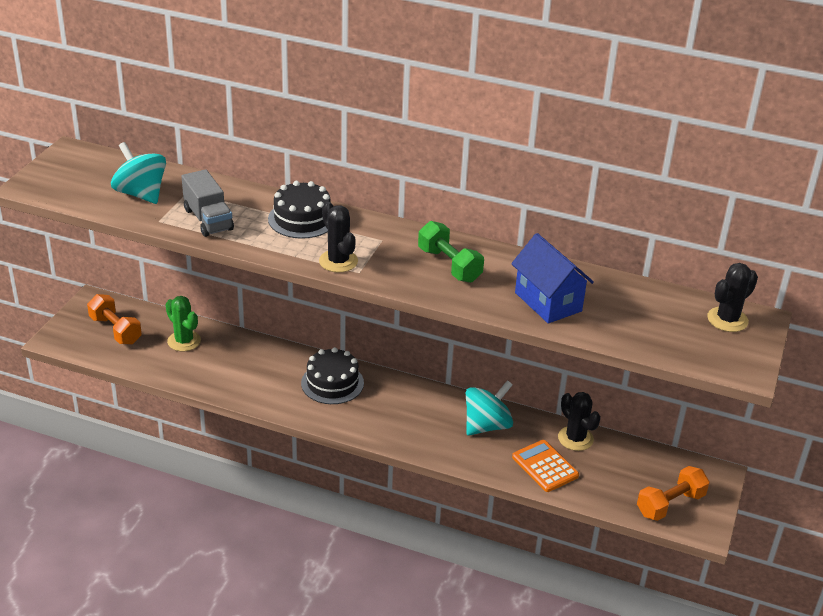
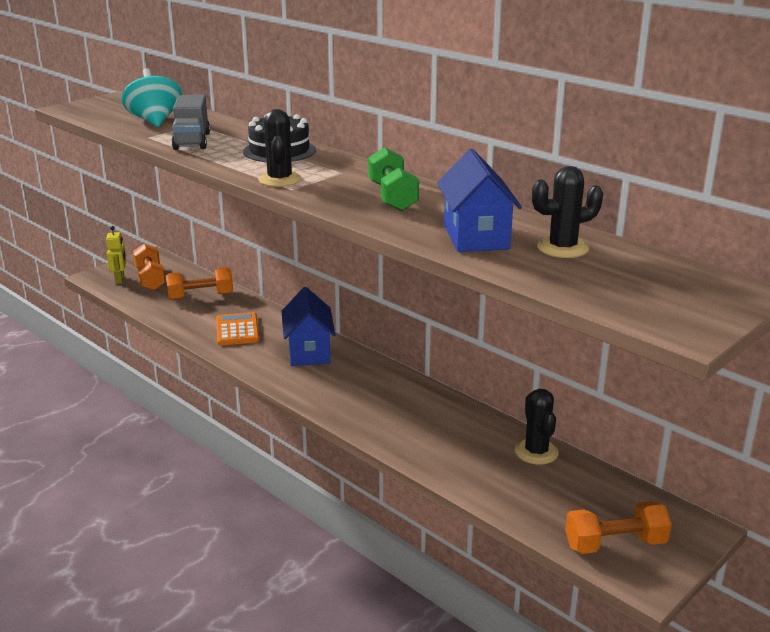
camera: 25 degrees right, 10 degrees down
green cactus [165,296,201,351] -> orange dumbbell [166,267,233,300]
black cake [301,347,364,404] -> blue house [282,287,335,366]
turquoise spinning top [466,380,513,436] -> none
orange calculator [512,440,579,492] -> orange calculator moved to [217,312,259,345]
black cactus [707,263,758,332] -> black cactus moved to [532,166,603,258]
none -> yellow robot [106,226,126,284]

